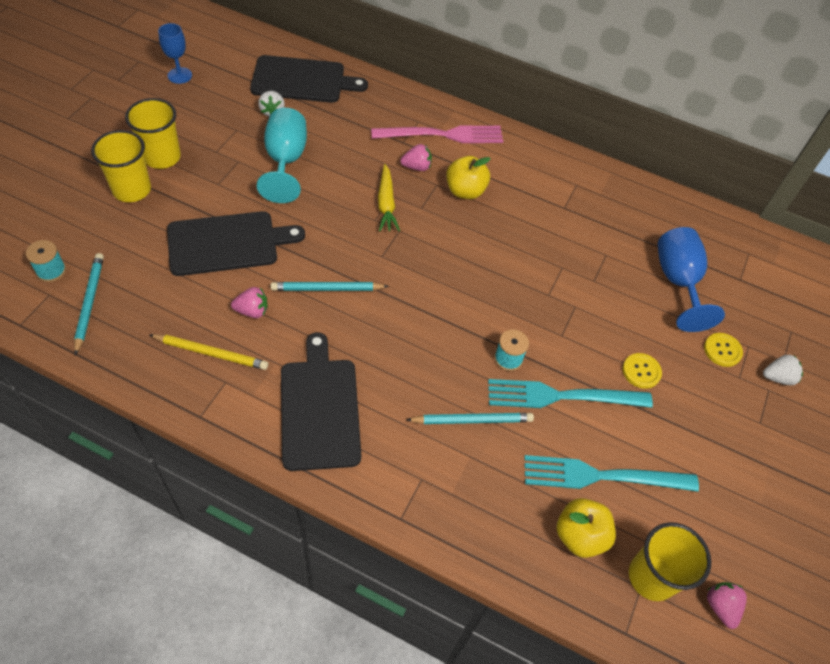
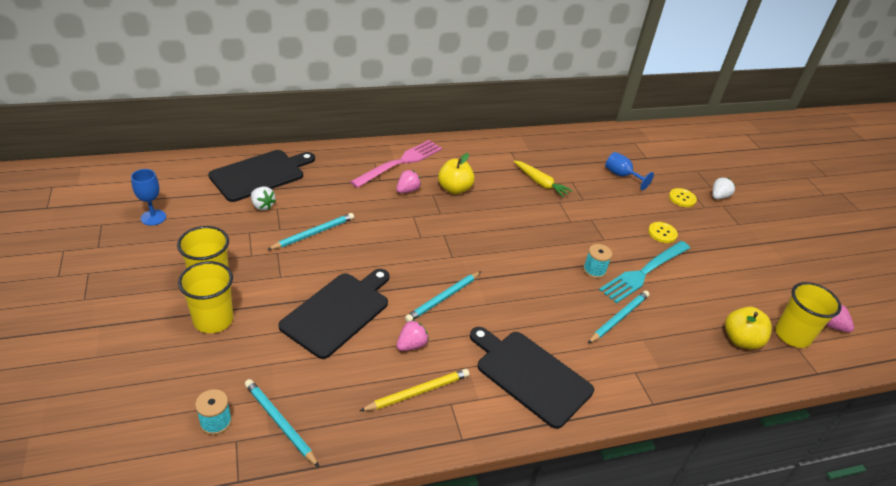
camera: 40 degrees left, 15 degrees down
turquoise goblet [257,108,307,203] -> turquoise pencil [267,213,354,250]
yellow carrot [378,164,400,232] -> yellow carrot moved to [513,160,573,198]
turquoise fork [524,455,699,492] -> none
blue goblet [658,227,725,332] -> blue goblet [605,152,654,190], size x0.62

